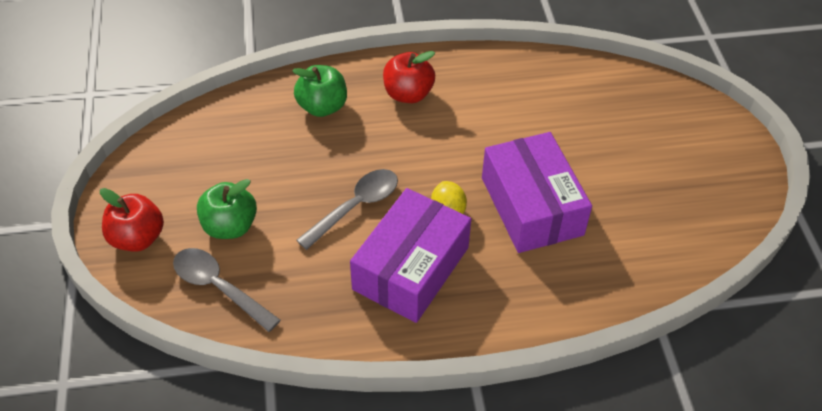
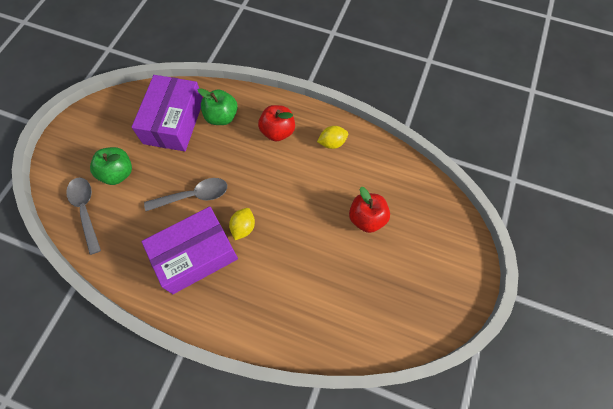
camera: 30 degrees right, 15 degrees up
red apple [100,188,164,252] -> red apple moved to [349,187,390,233]
purple box [482,132,592,253] -> purple box moved to [132,75,203,151]
none -> yellow lemon [317,126,348,149]

